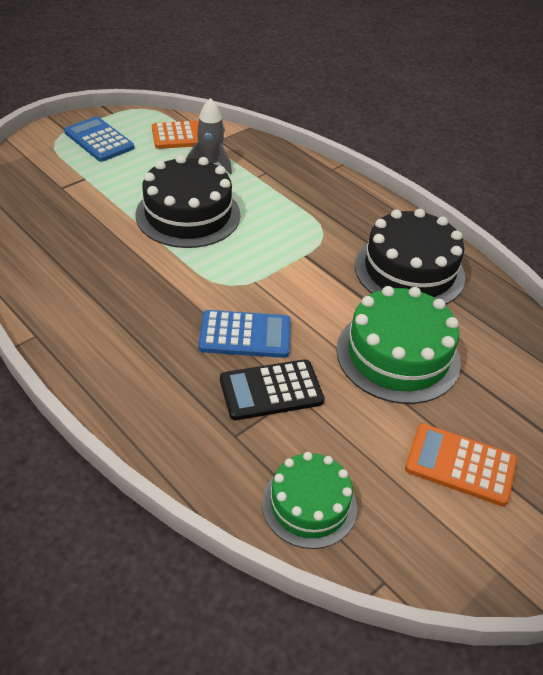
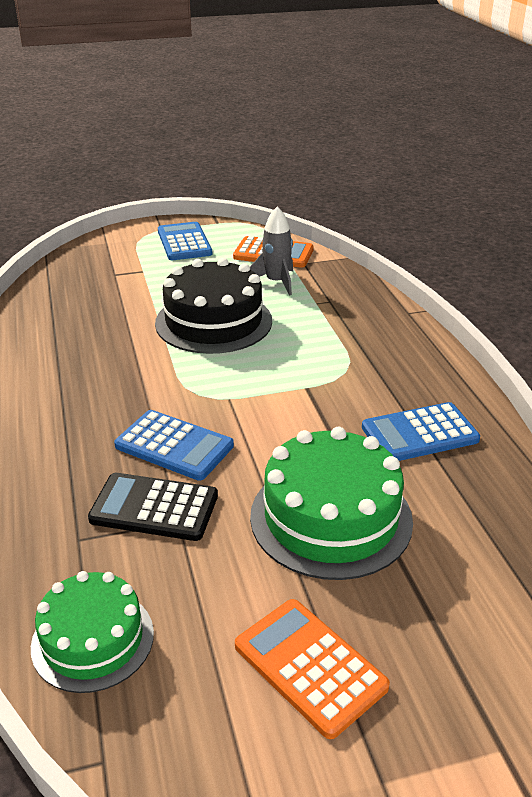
camera: 30 degrees right, 10 degrees down
black cake [355,209,465,305] -> blue calculator [362,402,480,461]

